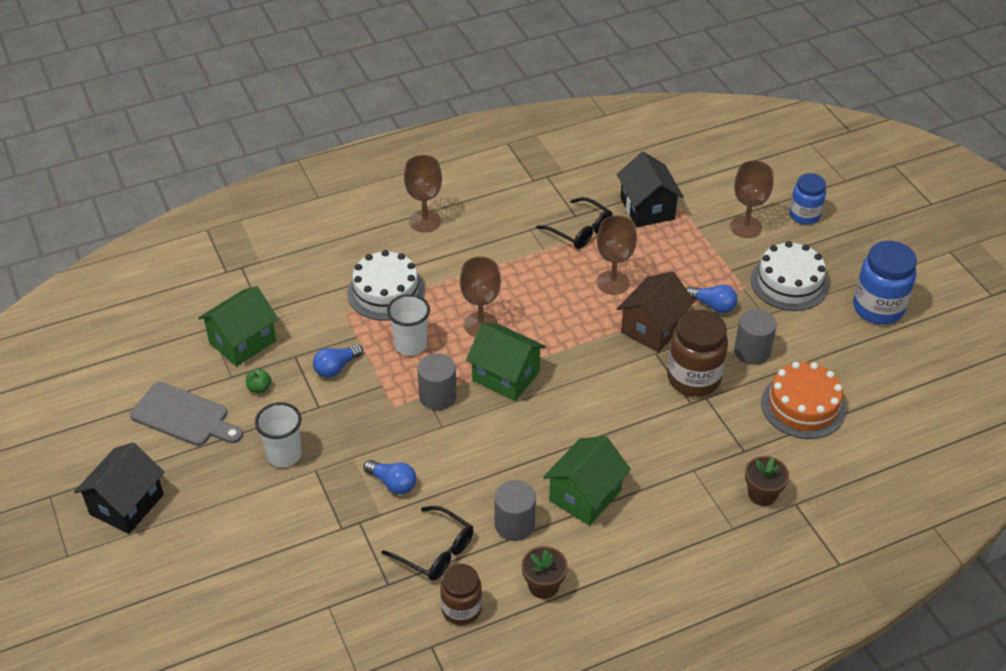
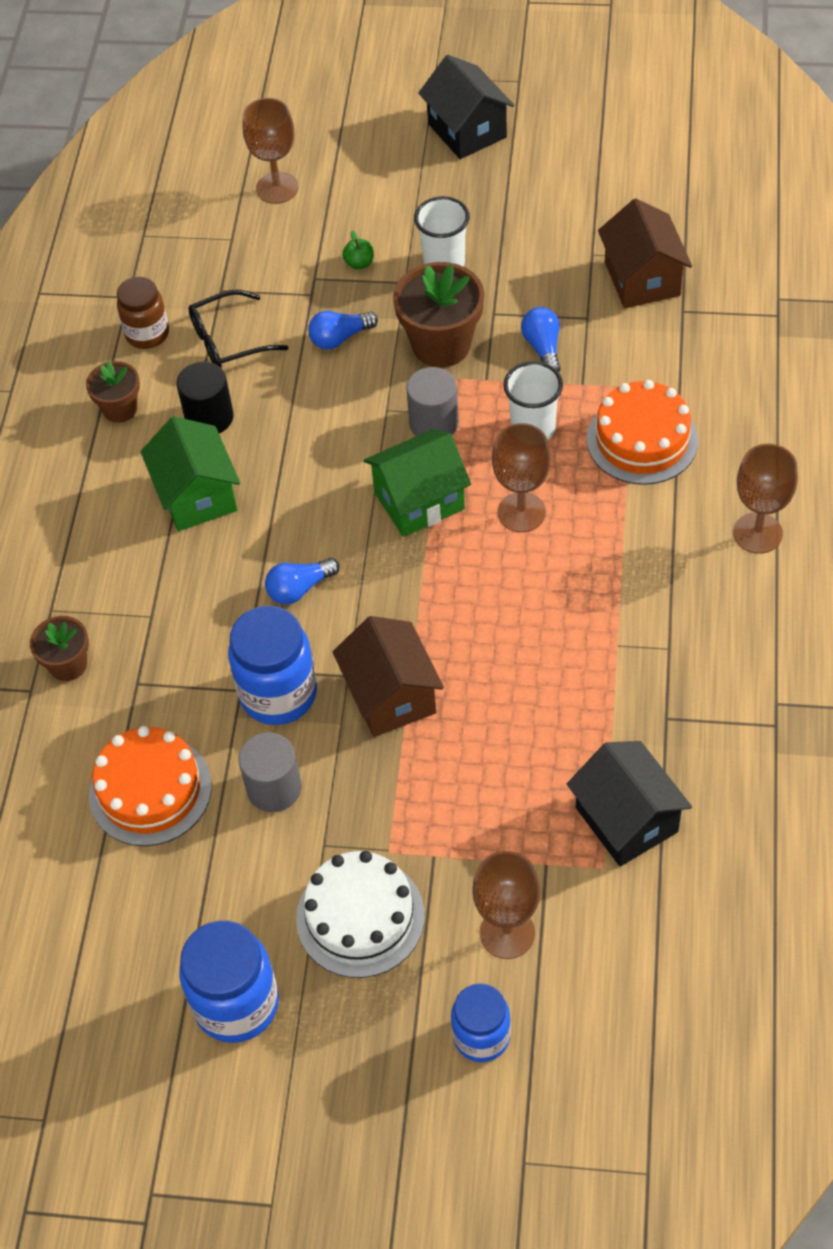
camera: 125 degrees right, 10 degrees up
grey cutting board [130,382,243,446] -> none
green house [198,286,278,367] -> brown house [598,198,692,308]
green apple [246,369,271,393] -> green apple moved to [342,231,374,270]
white cake [347,250,425,321] -> orange cake [587,380,698,485]
grey cylinder [495,480,536,541] -> black cylinder [177,362,234,433]
black glasses [536,197,612,249] -> none
brown goblet [597,215,637,295] -> brown goblet moved to [242,98,298,204]
black house [617,152,684,227] -> black house turned 45 degrees clockwise [567,741,692,867]
brown jar [667,310,728,397] -> blue jar [228,606,317,725]
blue light bulb [686,285,737,313] -> blue light bulb moved to [265,558,339,605]
none -> brown flower pot [393,262,484,367]

